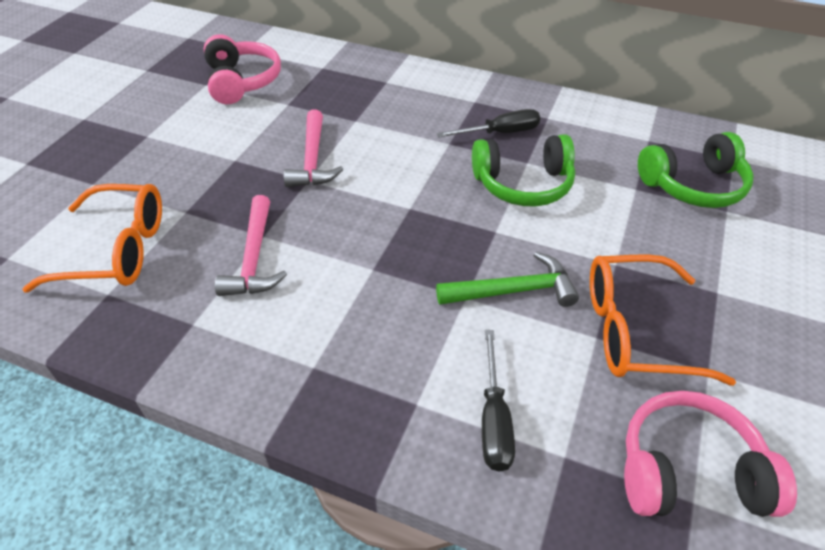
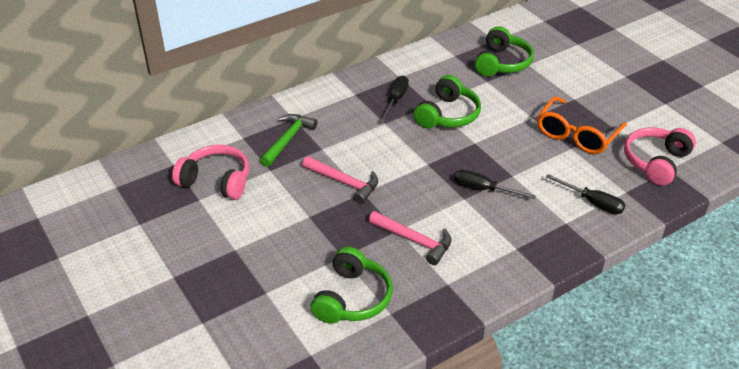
camera: 55 degrees left, 5 degrees down
orange glasses [22,184,162,293] -> green headphones [311,247,393,324]
green hammer [436,252,579,307] -> green hammer moved to [260,114,317,167]
none -> black screwdriver [454,170,536,199]

